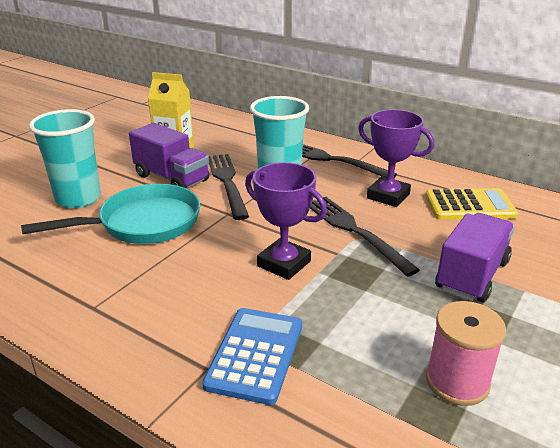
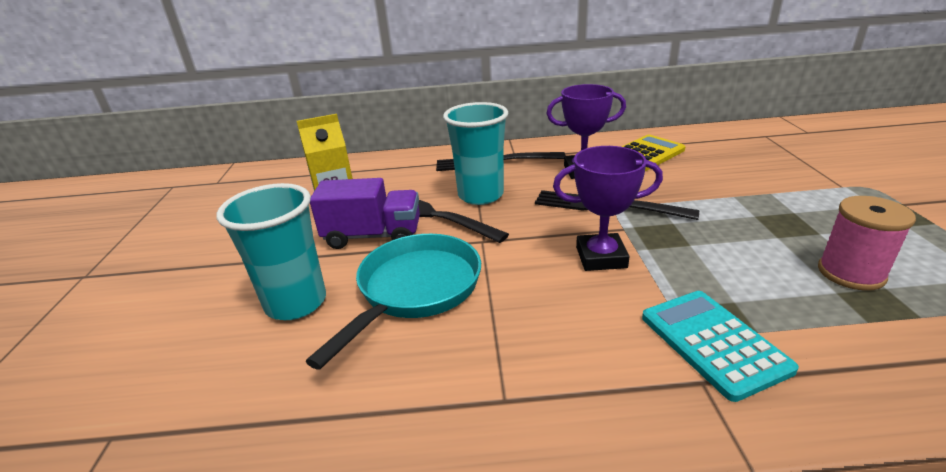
camera: 35 degrees left, 0 degrees up
blue calculator [202,308,302,405] -> turquoise calculator [642,291,799,402]
purple truck [435,213,515,302] -> none

